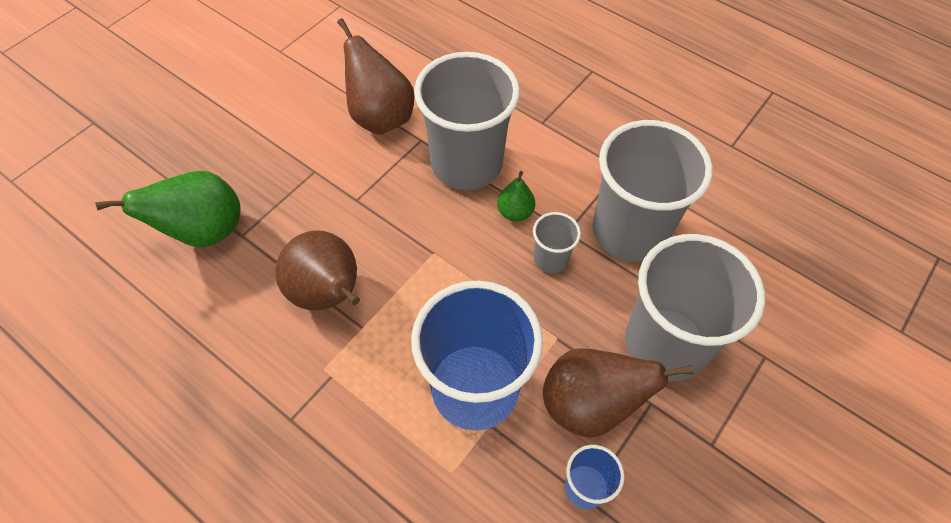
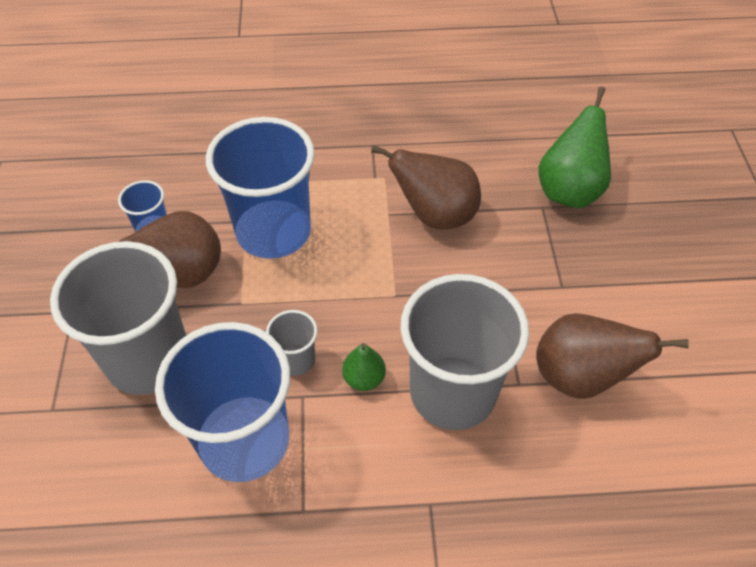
camera: 140 degrees right, 5 degrees down
grey cup [592,120,713,262] -> blue cup [155,322,290,482]

